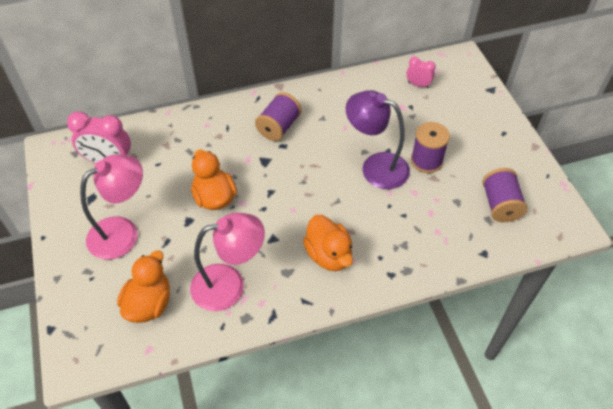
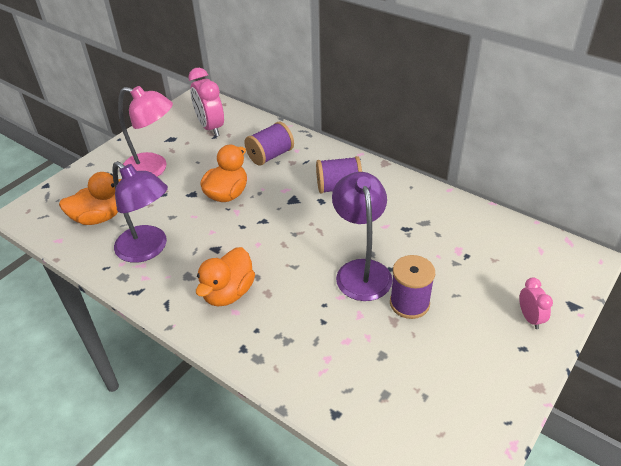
camera: 55 degrees right, 10 degrees down
pink lamp [190,213,265,311] -> purple lamp [112,161,168,263]
pink clock [406,57,436,88] -> pink clock moved to [519,278,553,329]
purple spool [482,168,527,222] -> purple spool moved to [244,122,294,166]

